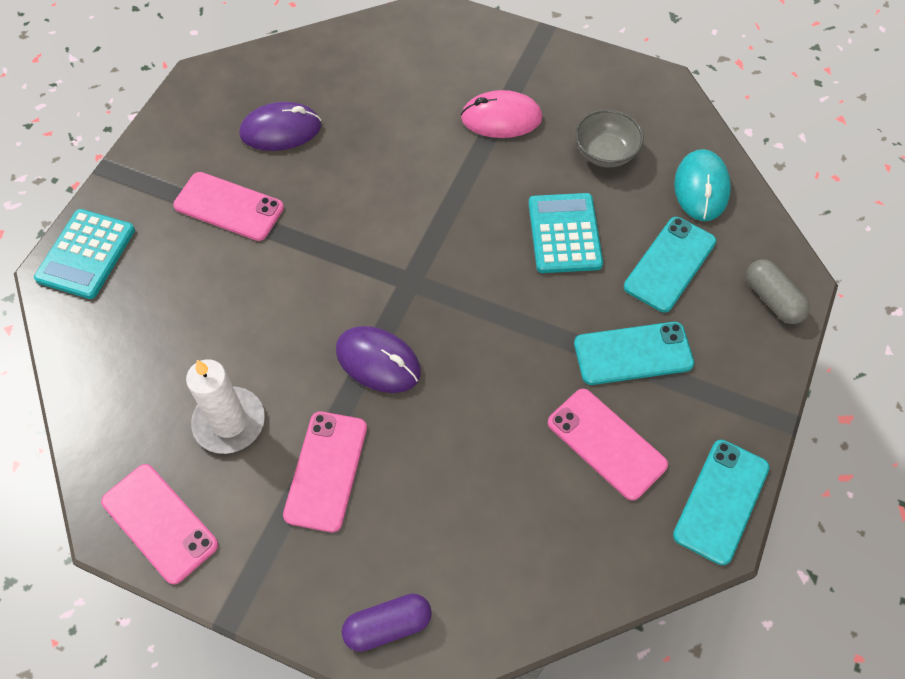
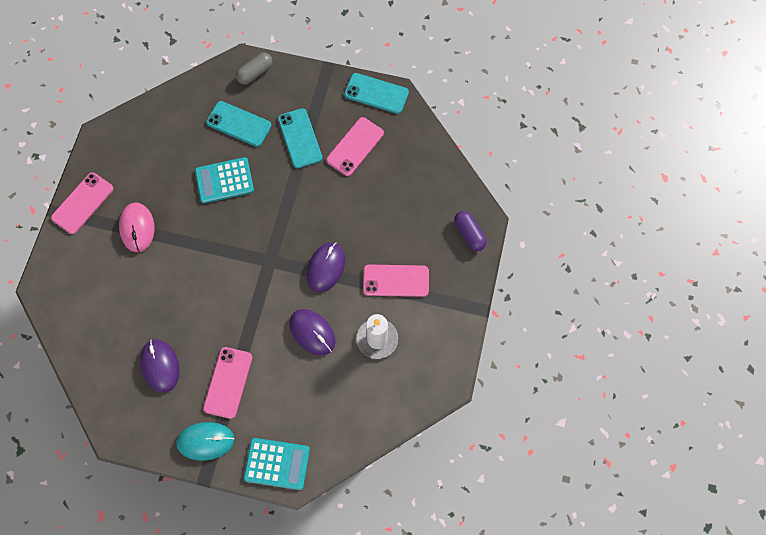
camera: 100 degrees left, 10 degrees up
pink phone [101,464,218,584] -> pink phone moved to [51,172,113,234]
grey bowl [575,109,644,168] -> none
turquoise mouse [674,149,731,221] -> turquoise mouse moved to [176,422,234,461]
none -> purple mouse [289,309,335,355]

